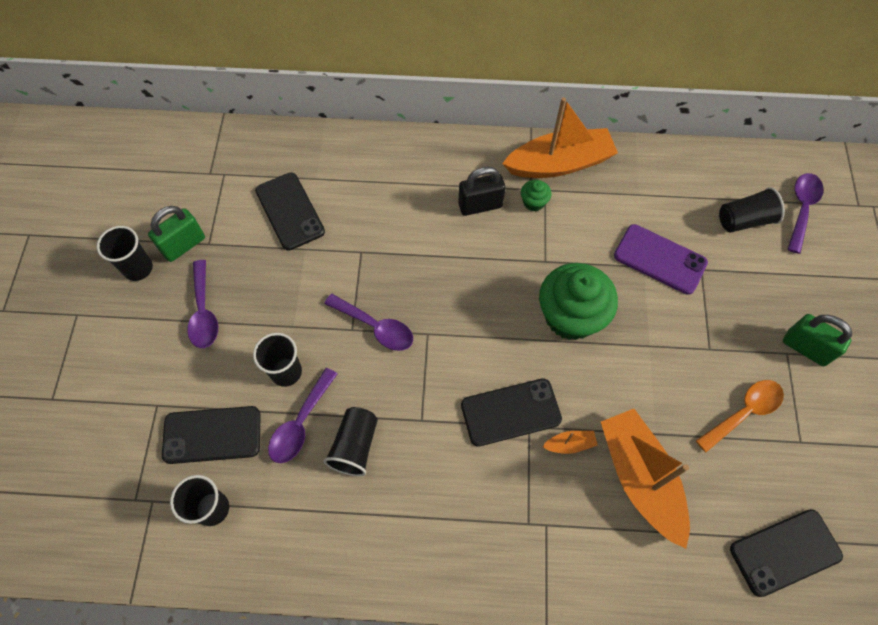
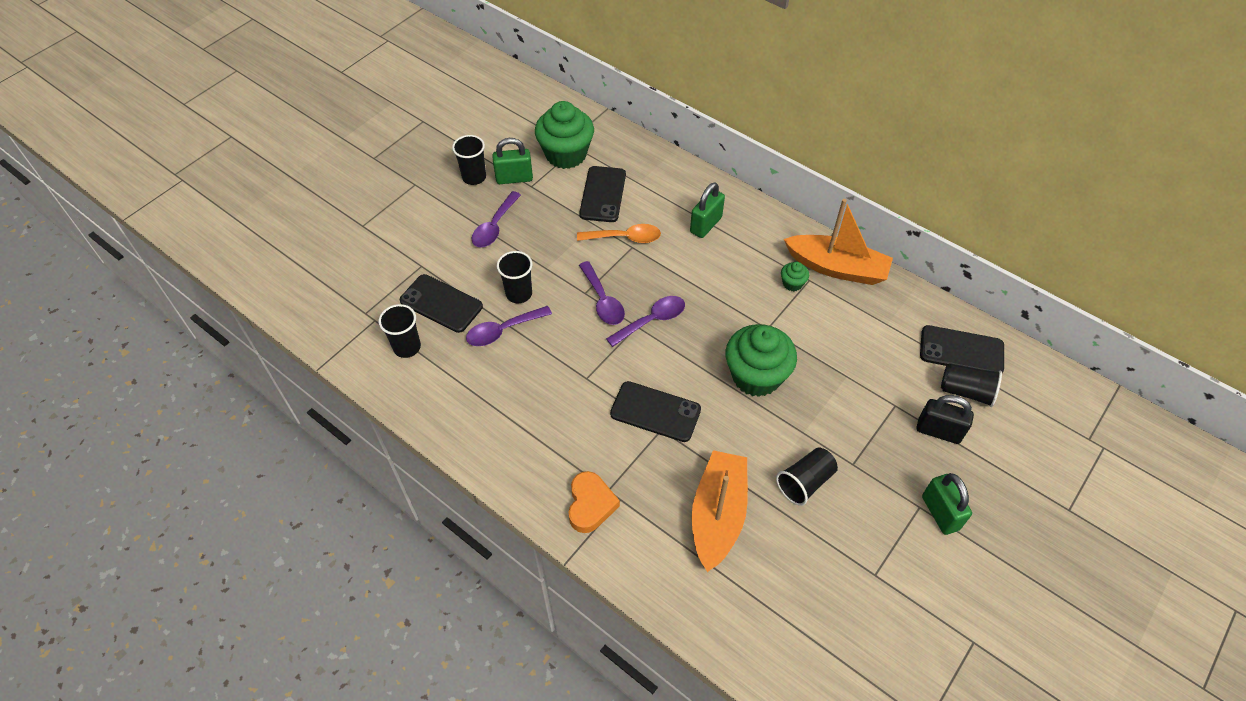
camera: 35 degrees right, 10 degrees down
black cup [323,407,378,476] -> black cup moved to [776,448,838,506]
black padlock [458,167,506,216] -> black padlock moved to [917,395,974,444]
orange boat [543,431,598,454] -> none
purple phone [614,224,708,295] -> none
orange spoon [696,380,784,452] -> orange spoon moved to [577,224,661,243]
black phone [730,509,843,597] -> black phone moved to [920,325,1004,373]
purple spoon [787,173,824,254] -> purple spoon moved to [606,296,685,347]
none -> green cupcake [535,101,594,169]
none -> orange heart [568,471,620,533]
none -> green padlock [690,183,725,238]

